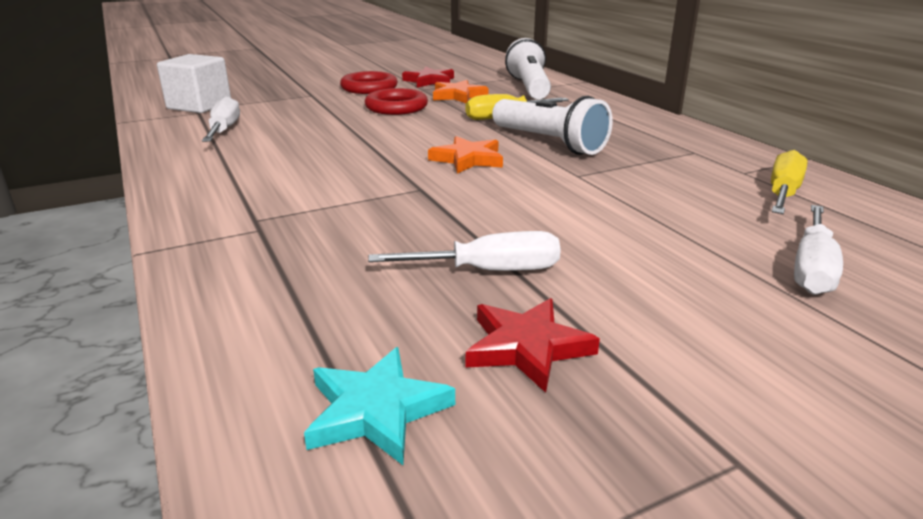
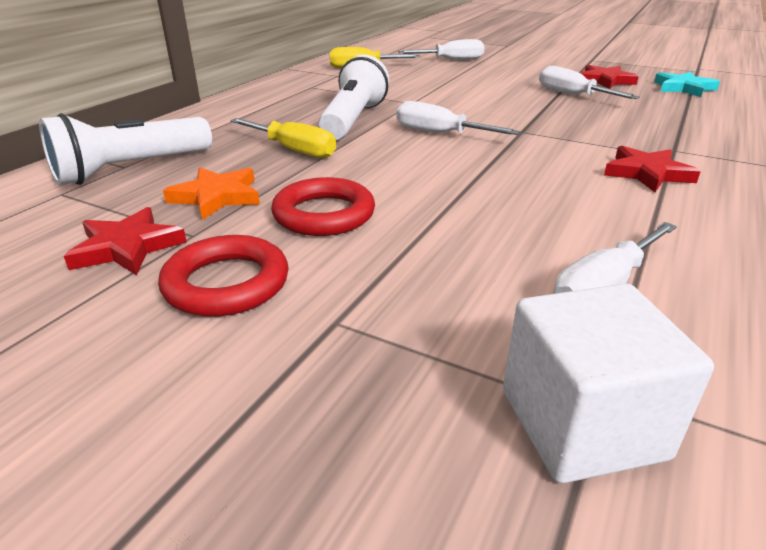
camera: 125 degrees left, 5 degrees up
orange star [428,136,503,174] -> white screwdriver [396,101,520,135]
none -> red star [604,146,701,192]

